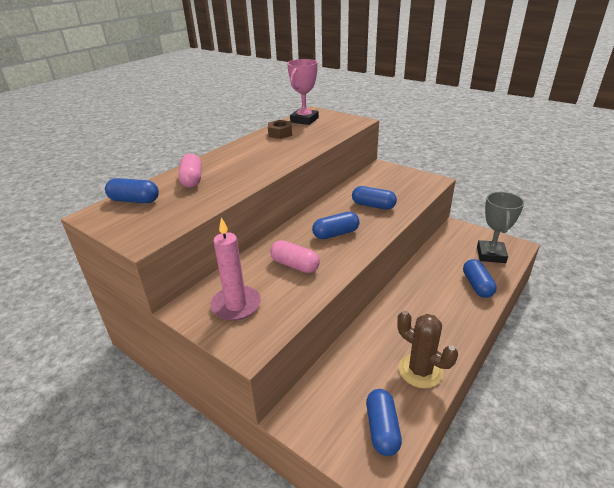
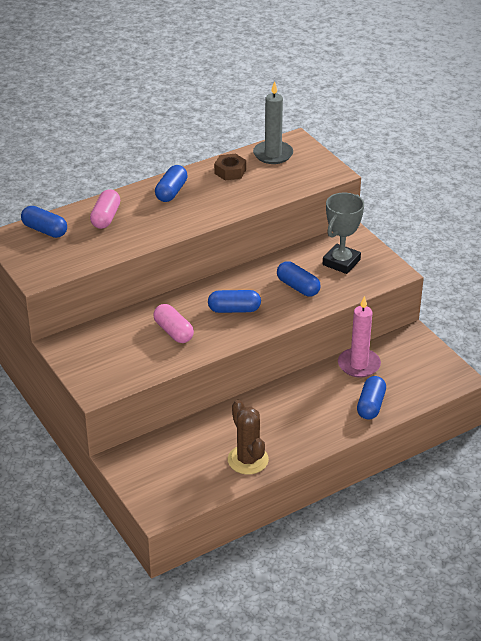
camera: 20 degrees right, 5 degrees up
pink candle [210,217,261,321] -> pink candle moved to [338,296,381,378]
pink trophy [287,59,319,125] -> grey candle [253,81,293,164]
blue capsule [366,389,402,456] -> blue capsule moved to [155,165,188,202]
grey trophy [477,192,524,263] -> grey trophy moved to [323,193,364,274]

